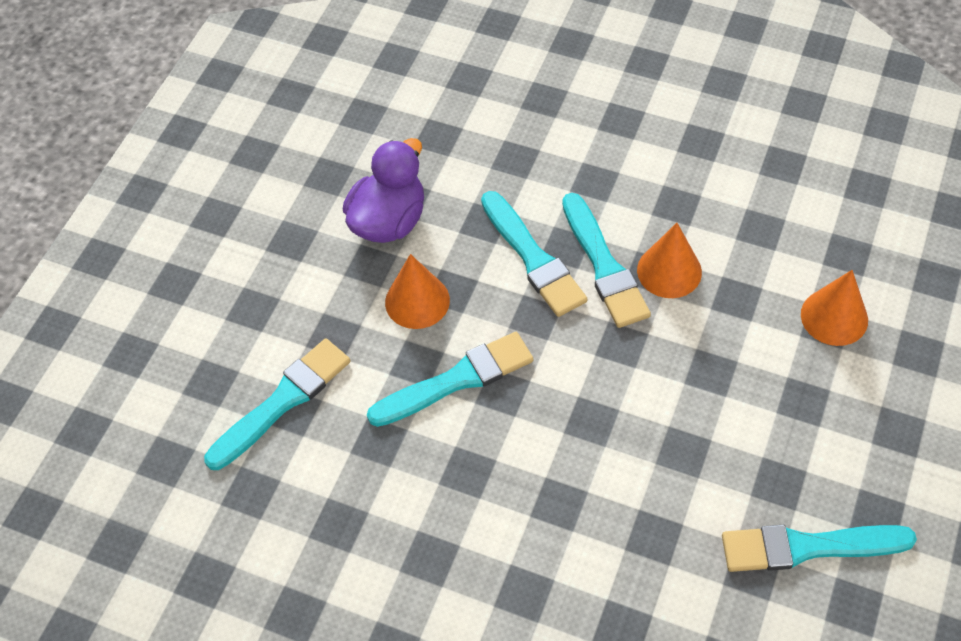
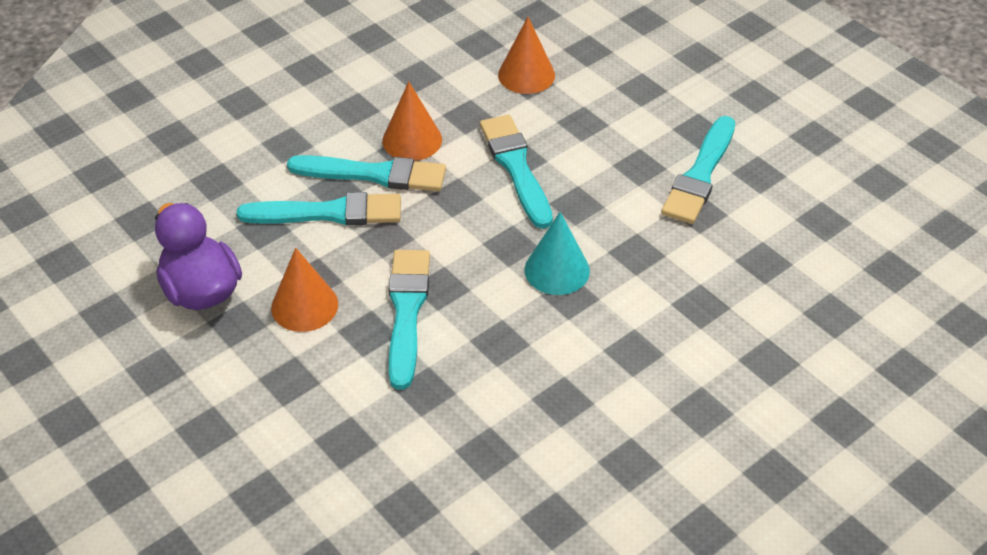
camera: 65 degrees left, 10 degrees down
turquoise brush [204,338,350,470] -> turquoise brush moved to [480,115,553,229]
none -> turquoise cone [524,212,590,295]

